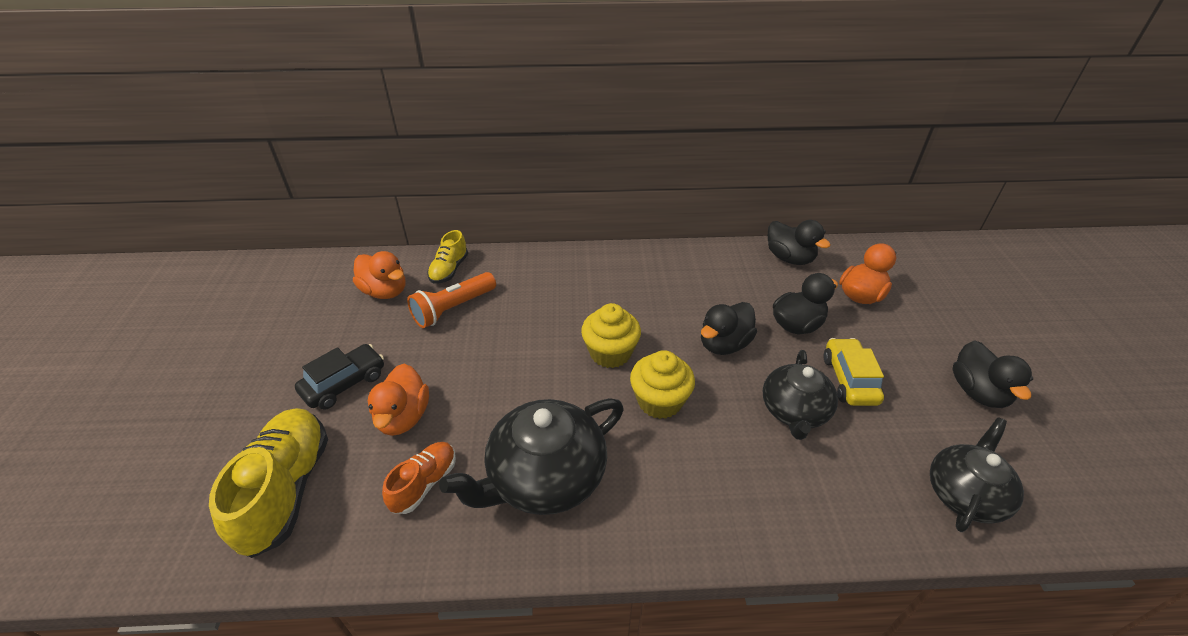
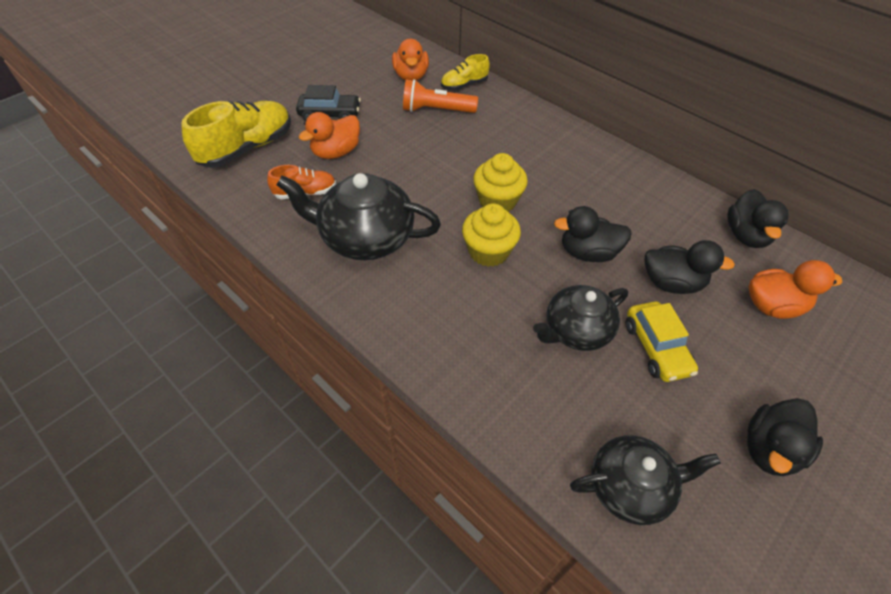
camera: 45 degrees right, 10 degrees up
yellow car [823,338,884,406] -> yellow car turned 120 degrees clockwise [626,301,698,382]

